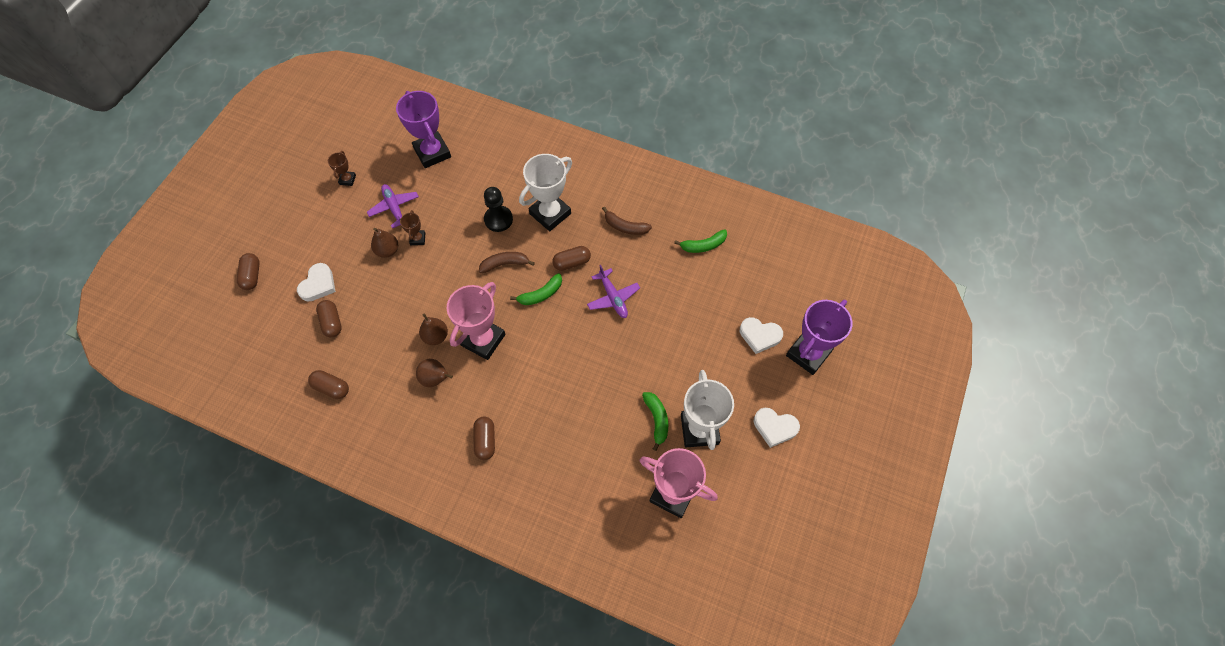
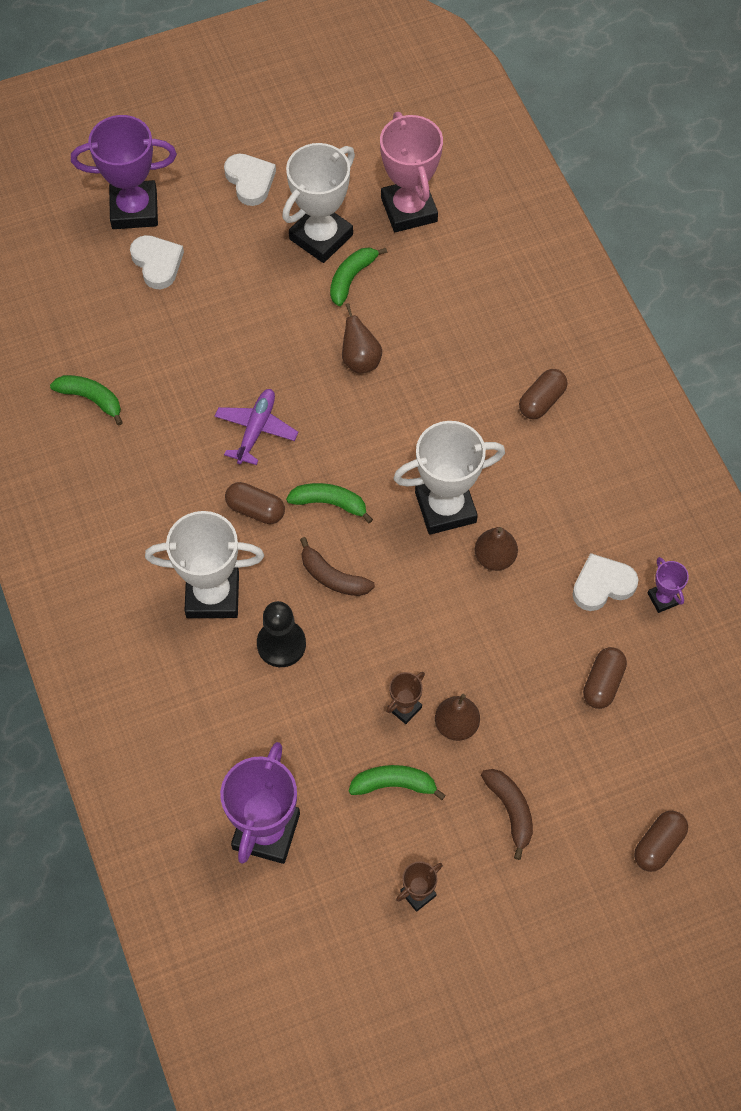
camera: 135 degrees left, 0 degrees up
white heart [297,263,336,302] -> white heart moved to [572,553,638,611]
brown capsule [308,370,349,399] -> purple trophy [648,557,689,613]
purple plane [367,184,419,228] -> green banana [349,765,446,800]
brown pear [416,359,453,387] -> brown pear moved to [342,303,382,374]
pink trophy [447,282,505,360] -> white trophy [393,421,505,535]
brown banana [602,207,652,235] -> brown banana moved to [481,769,533,860]

